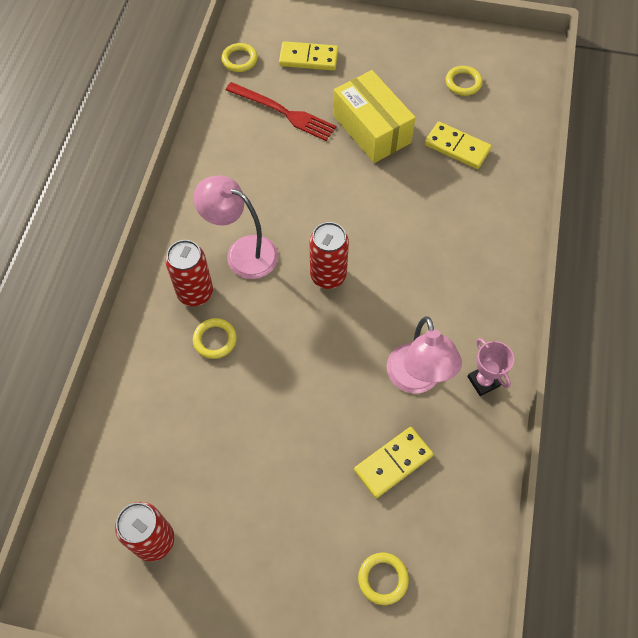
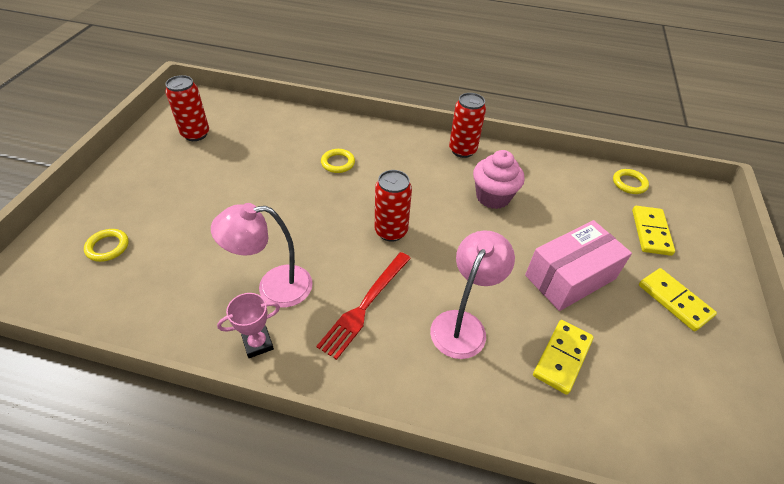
camera: 90 degrees right, 15 degrees down
red can [165,240,213,306] -> red can moved to [449,93,486,158]
pink lamp [193,175,278,279] -> pink lamp moved to [430,230,515,359]
red fork [226,82,336,141] -> red fork moved to [316,252,411,360]
yellow box [333,70,416,163] -> pink box [525,220,632,311]
yellow domino [354,427,433,498] -> yellow domino moved to [639,268,717,331]
yellow ring [446,66,483,96] -> none
none -> pink cupcake [473,150,525,209]

